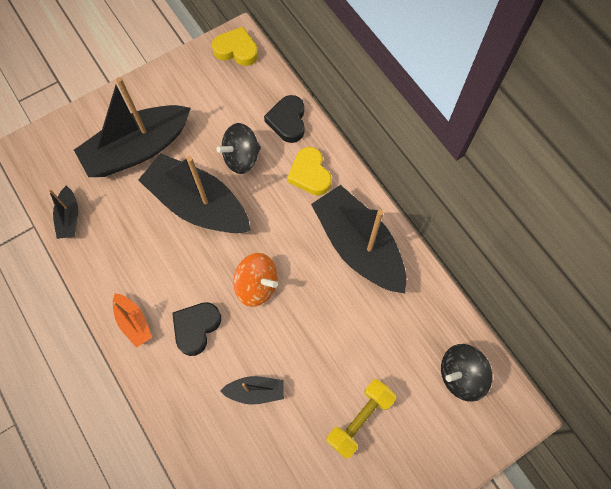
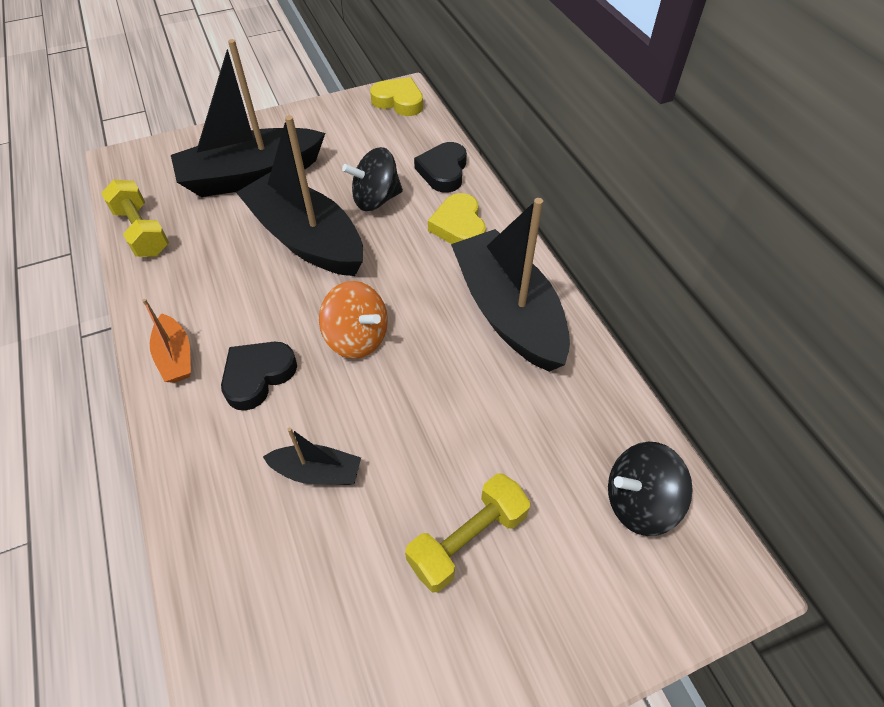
camera: 10 degrees right, 15 degrees down
black boat [48,186,78,239] -> yellow dumbbell [101,179,169,257]

